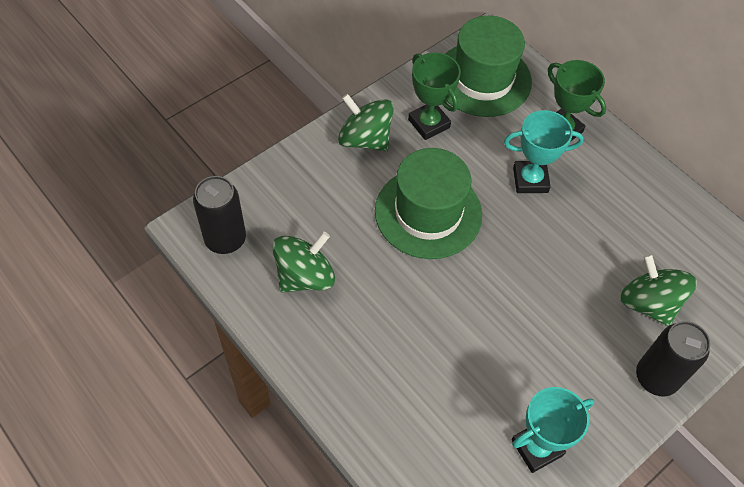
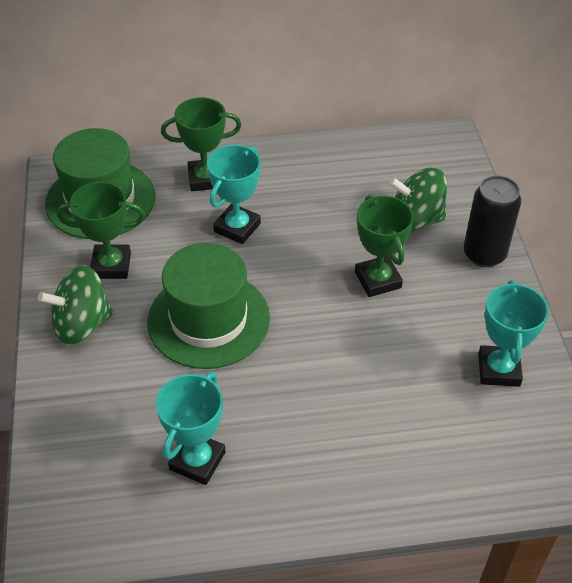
camera: 55 degrees left, 10 degrees down
black can [193,176,246,254] -> none
green spinning top [272,231,335,292] -> turquoise trophy [156,372,226,485]
none -> green trophy [355,195,414,297]

